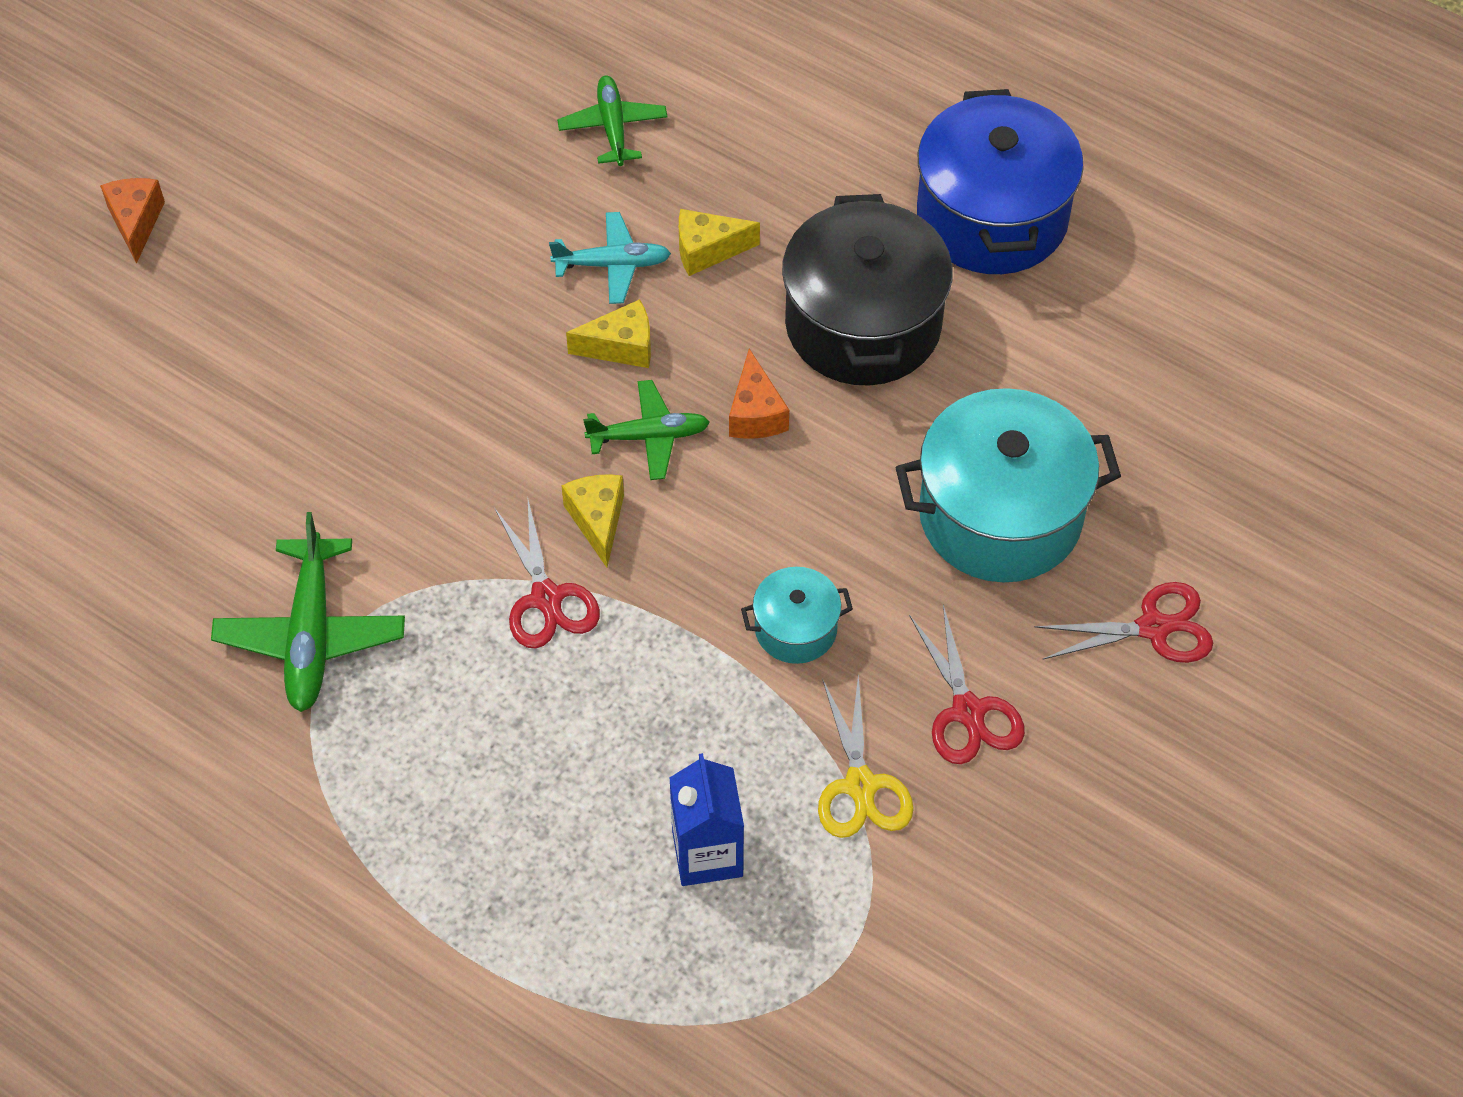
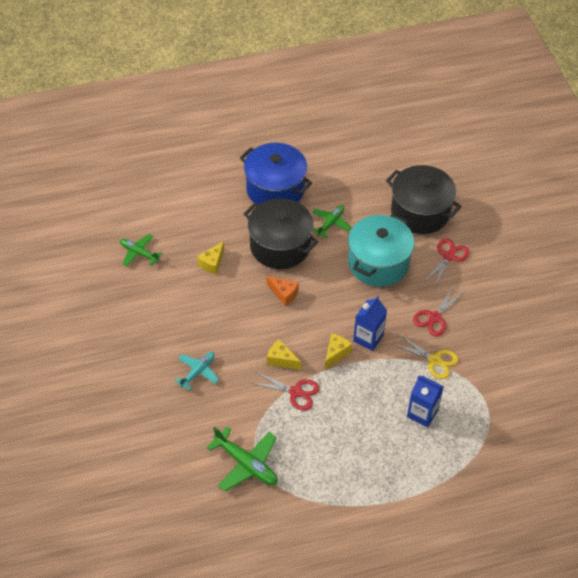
camera: 50 degrees left, 5 degrees down
orange cheese [100,178,165,264] -> none
turquoise plane [549,212,671,304] -> turquoise plane moved to [175,352,219,391]
yellow cheese [566,299,651,368] -> yellow cheese moved to [325,333,352,369]
green plane [583,380,710,480] -> green plane moved to [312,205,351,238]
turquoise pot [741,567,853,664] -> blue carton [353,296,387,351]
red scissors [909,605,1025,764] -> red scissors turned 105 degrees clockwise [413,287,463,336]
none -> black pot [386,165,462,234]

